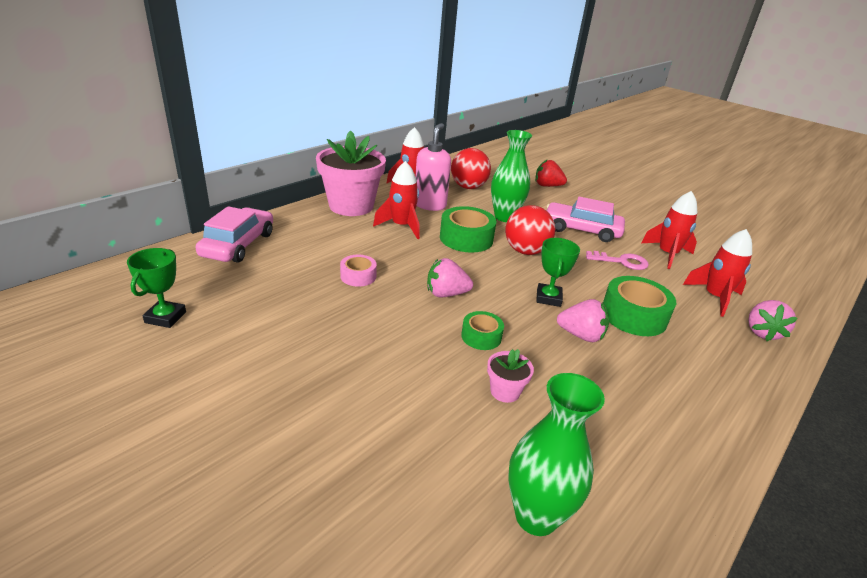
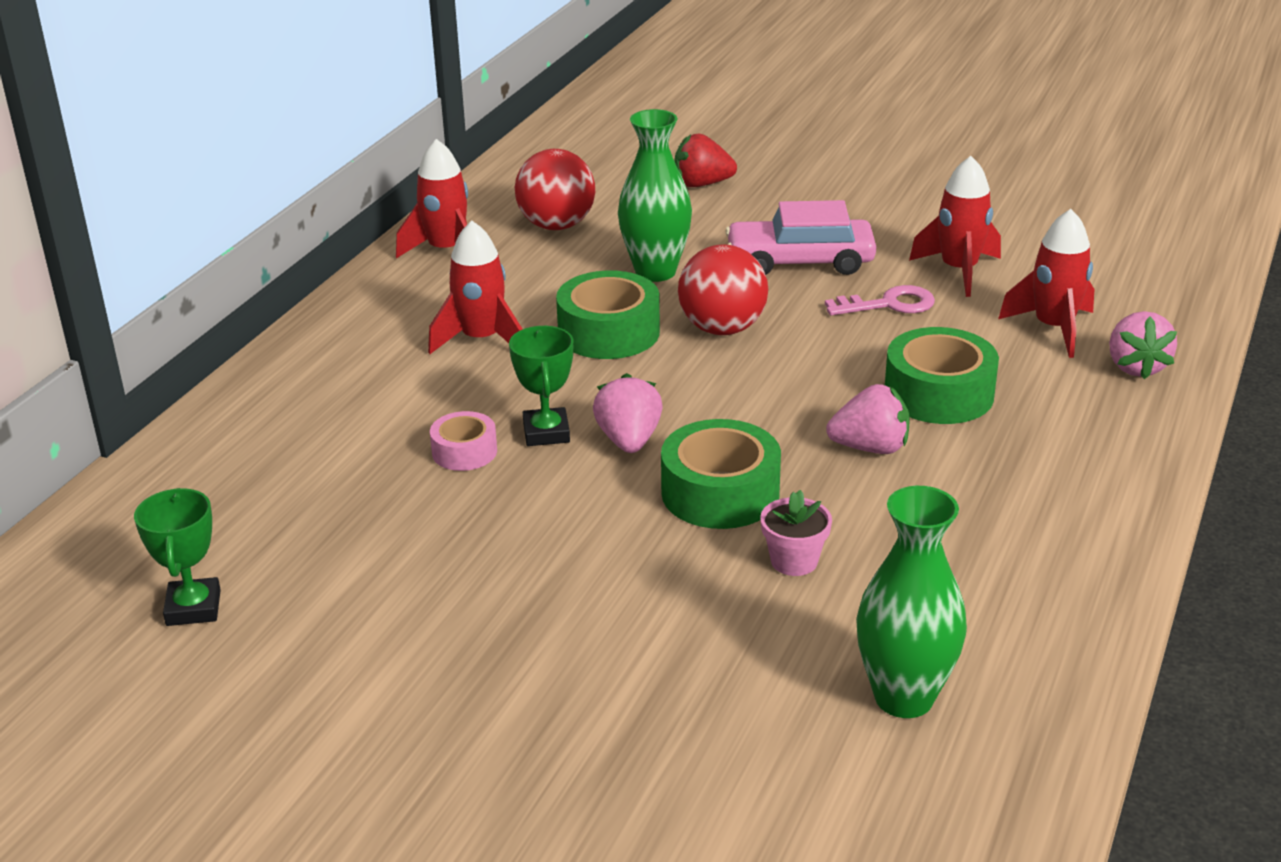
camera: 15 degrees left, 0 degrees up
pink car [195,206,273,263] -> none
pink flower pot [316,130,386,216] -> none
pink soap dispenser [415,123,451,211] -> none
pink strawberry [427,258,473,297] -> pink strawberry turned 105 degrees clockwise [593,373,663,453]
green tape [461,311,504,350] -> green tape [661,419,781,529], size x1.74
green trophy [536,238,580,307] -> green trophy moved to [509,326,573,446]

